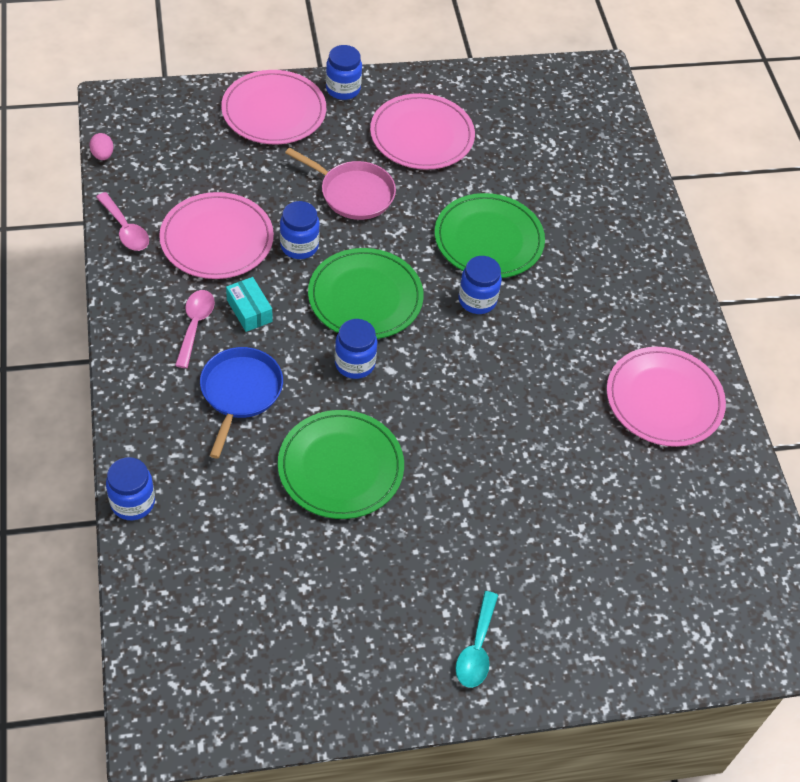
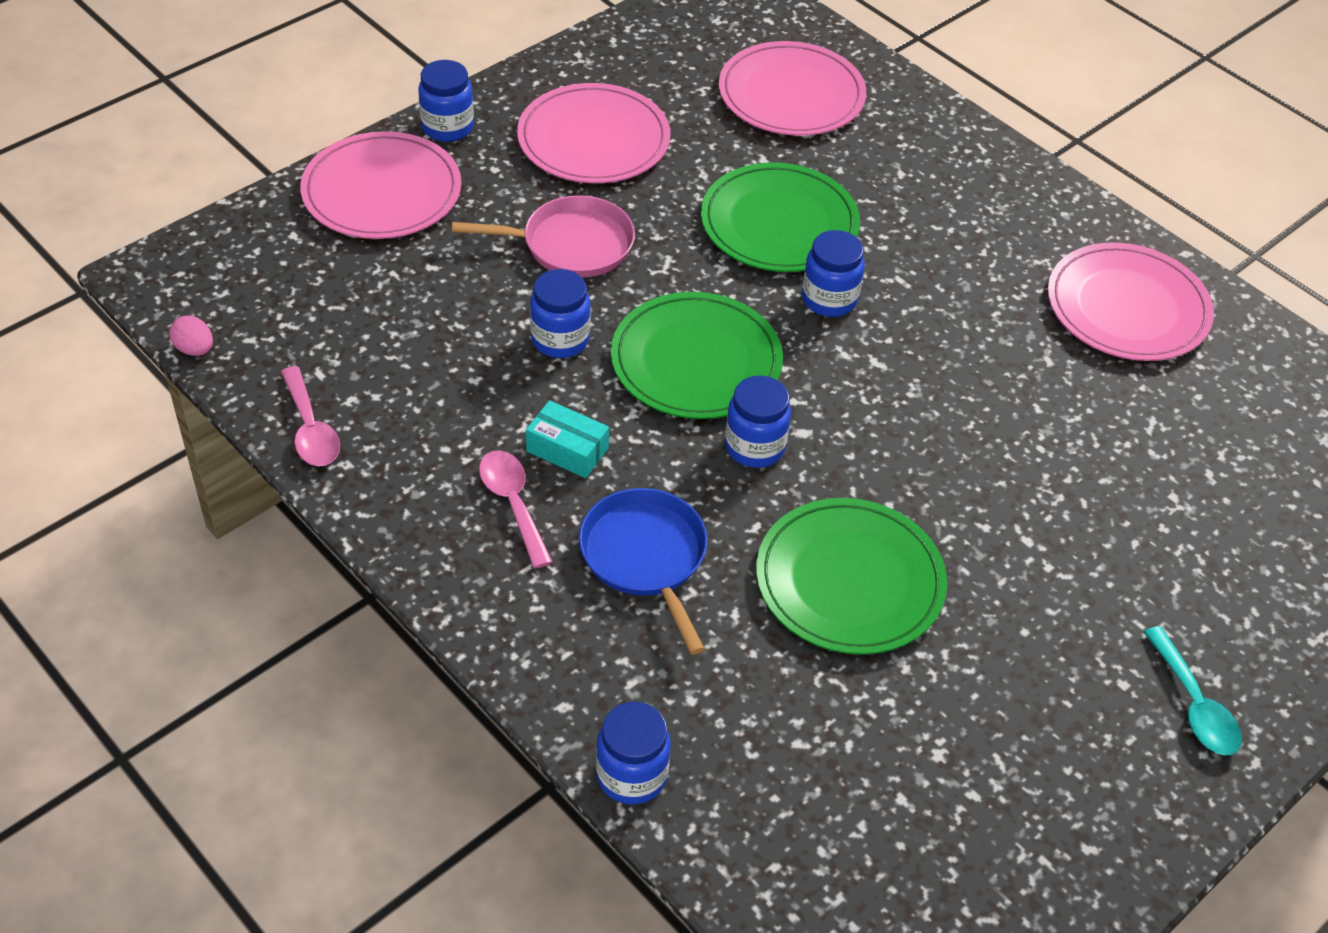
camera: 30 degrees left, 5 degrees down
pink spoon [96,192,149,251] -> pink spoon turned 45 degrees clockwise [281,366,340,466]
pink plate [159,192,274,279] -> pink plate moved to [719,41,866,136]

